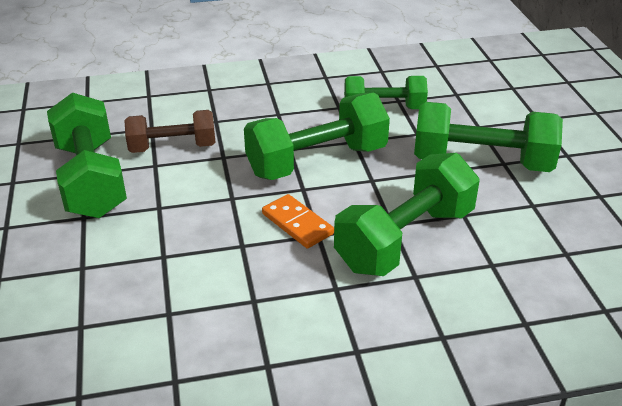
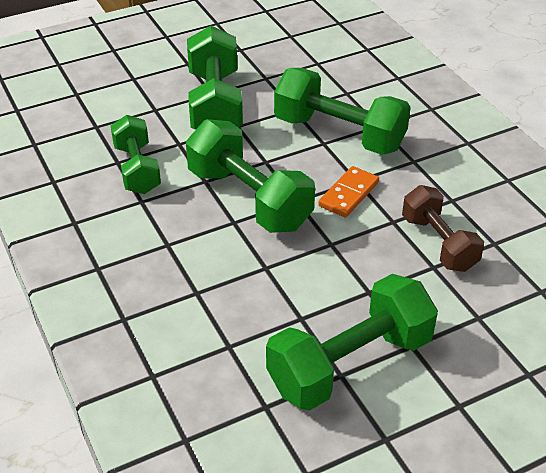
camera: 105 degrees left, 5 degrees up
brown dumbbell [124,110,215,153] -> brown dumbbell moved to [402,185,484,272]

